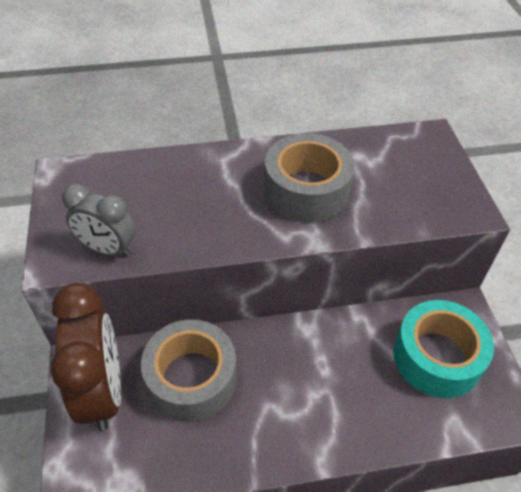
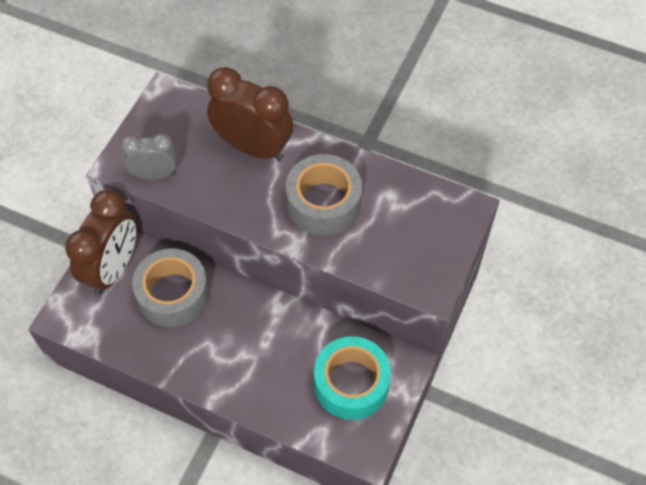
camera: 35 degrees right, 10 degrees up
grey clock [62,184,135,257] -> grey clock turned 120 degrees clockwise [120,134,177,180]
none -> brown clock [207,67,294,161]

